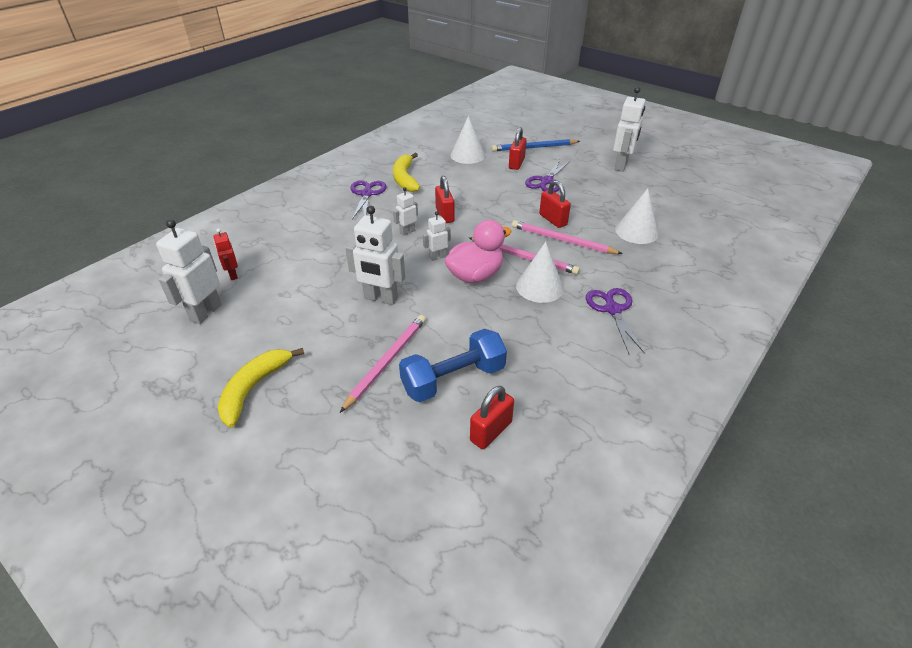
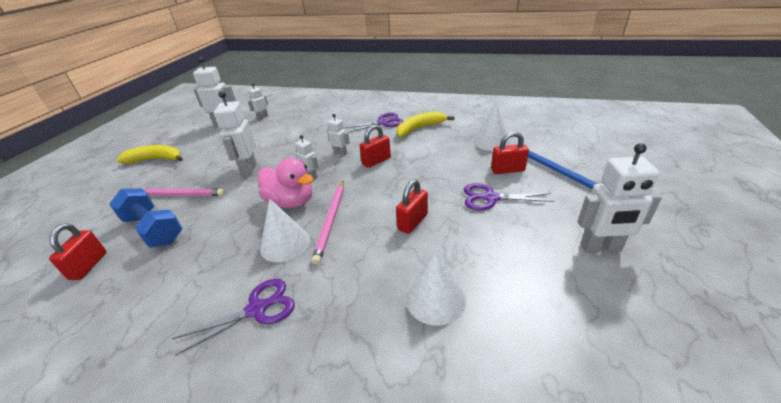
camera: 70 degrees right, 5 degrees down
red robot [213,228,238,280] -> white robot [248,83,268,120]
red padlock [470,386,514,449] -> red padlock turned 75 degrees clockwise [49,223,107,280]
pink pencil [512,220,623,254] -> none

